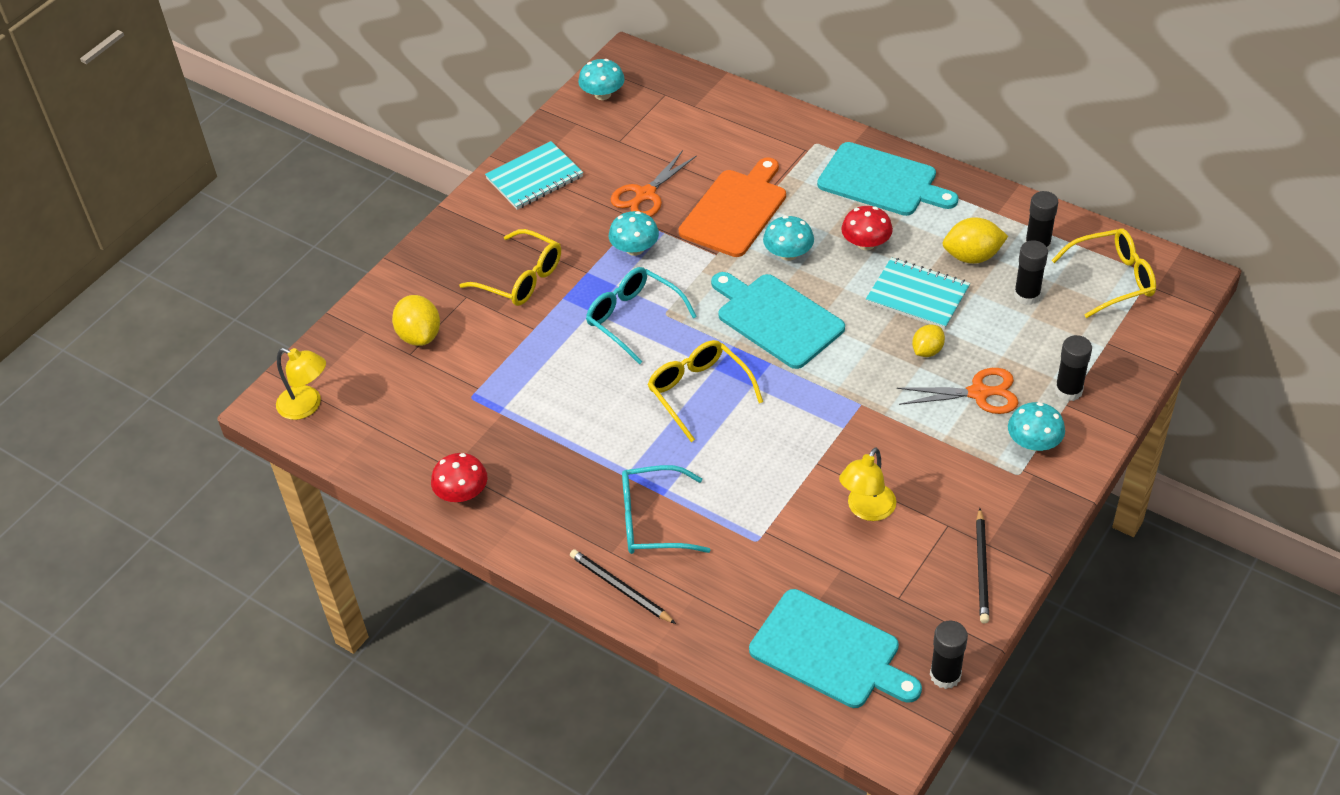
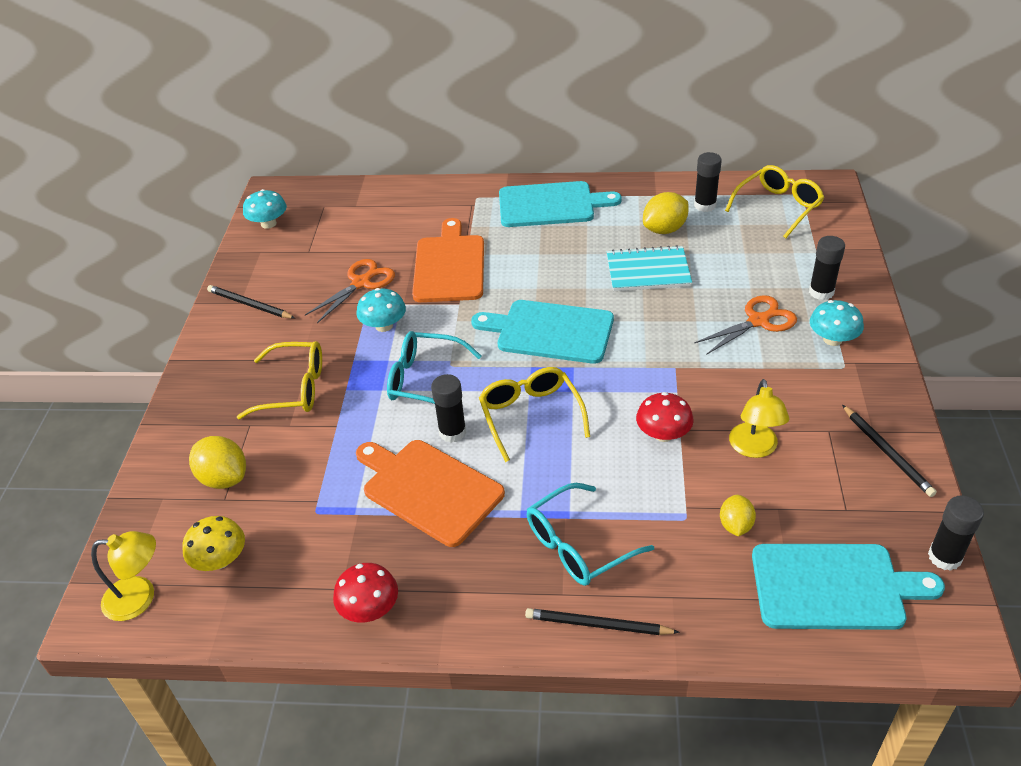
camera: 30 degrees left, 5 degrees down
turquoise notebook [485,141,583,210] -> black pencil [207,285,295,319]
orange scissors [611,150,697,217] -> orange scissors turned 150 degrees counterclockwise [305,259,395,323]
yellow glasses [648,340,763,442] -> yellow glasses turned 45 degrees clockwise [479,367,590,462]
turquoise mushroom [763,216,814,261] -> none
red mushroom [841,206,893,250] -> red mushroom moved to [636,392,694,442]
yellow lemon [912,325,945,357] -> yellow lemon moved to [720,495,756,536]
black glue stick [1014,240,1048,305] -> black glue stick moved to [431,374,466,443]
none -> yellow mushroom [182,516,245,571]
none -> orange cutting board [356,440,505,547]

